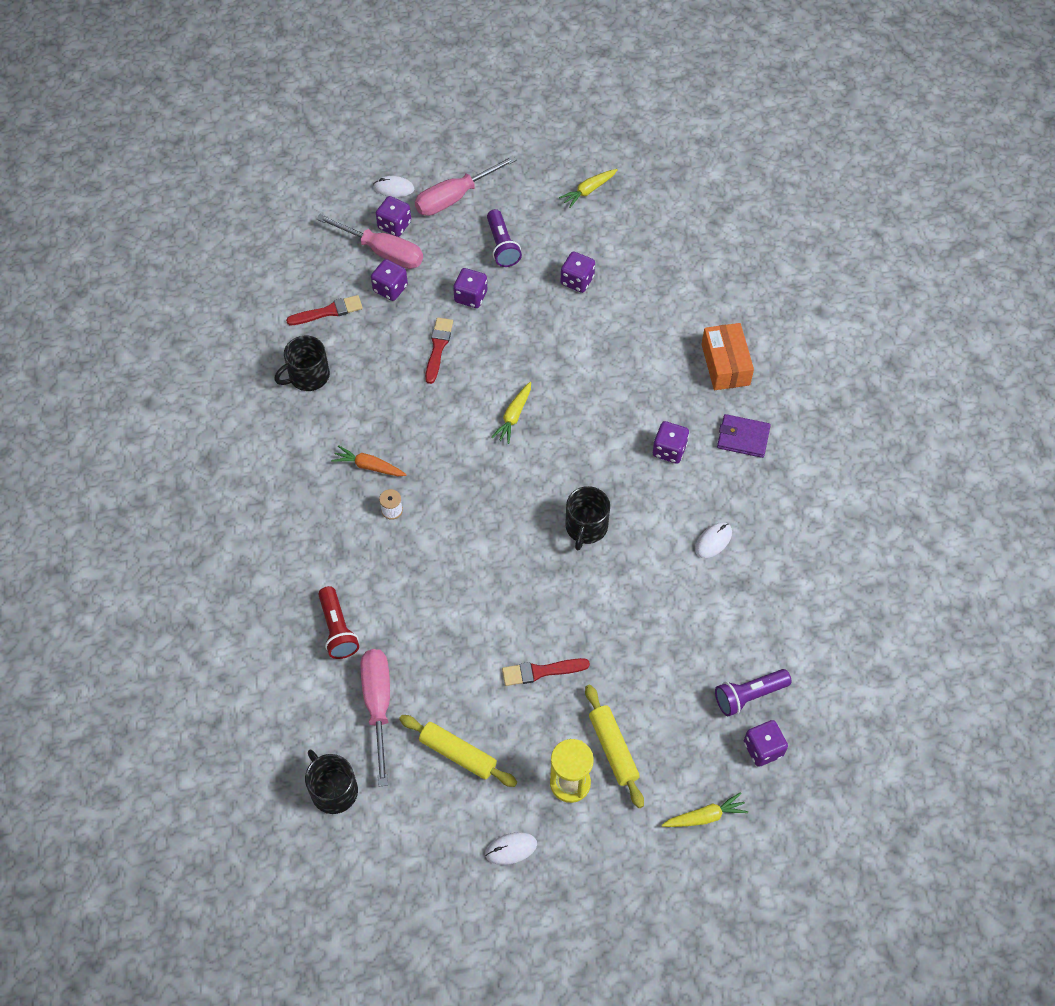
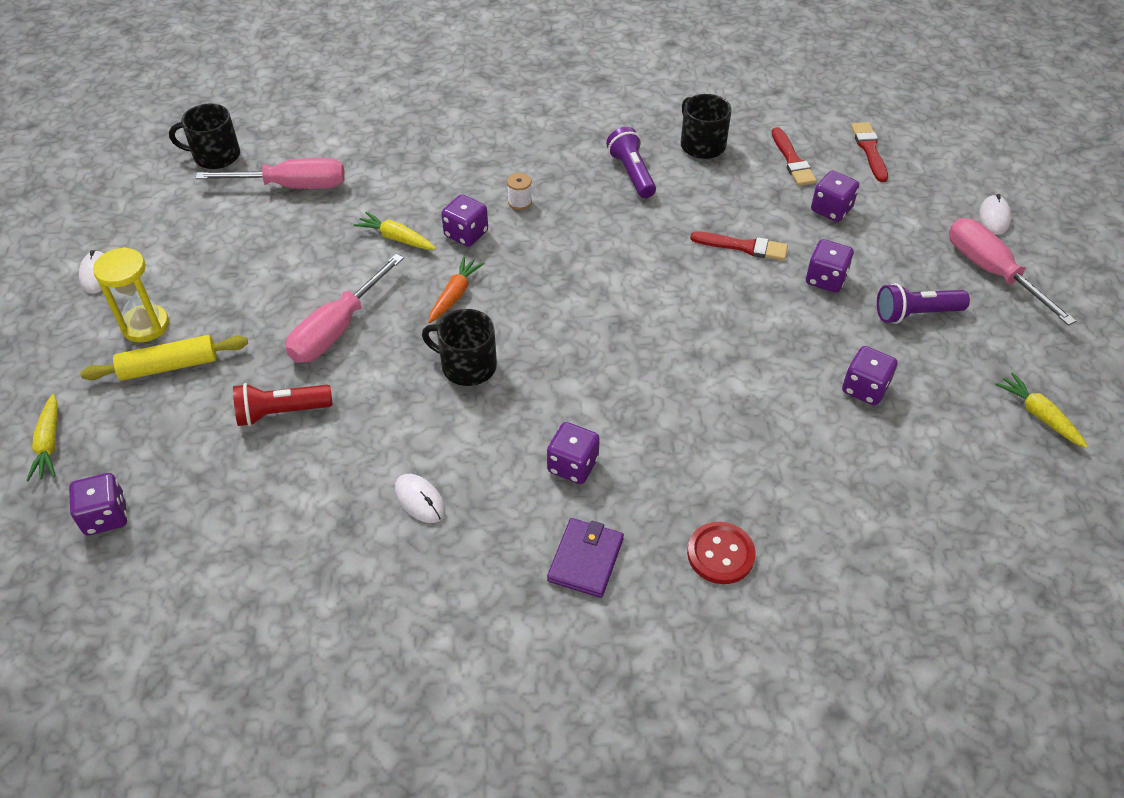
camera: 95 degrees right, 10 degrees down
black mug [305,750,358,814] -> black mug turned 150 degrees counterclockwise [169,103,240,169]
pink screwdriver [317,214,423,269] -> pink screwdriver moved to [286,254,404,363]
red flashlight [318,586,359,659] -> red flashlight moved to [233,383,333,426]
orange carrot [331,445,407,476] -> orange carrot moved to [428,256,485,323]
purple dice [376,196,411,237] -> purple dice moved to [441,194,488,247]
yellow rolling pin [399,715,517,787] -> none
yellow carrot [491,382,531,444] -> yellow carrot moved to [354,212,436,250]
red brush [502,658,590,686] -> red brush moved to [851,122,888,182]
orange box [701,323,754,390] -> red button [687,522,756,584]
purple flashlight [715,669,792,716] -> purple flashlight moved to [606,127,656,198]

